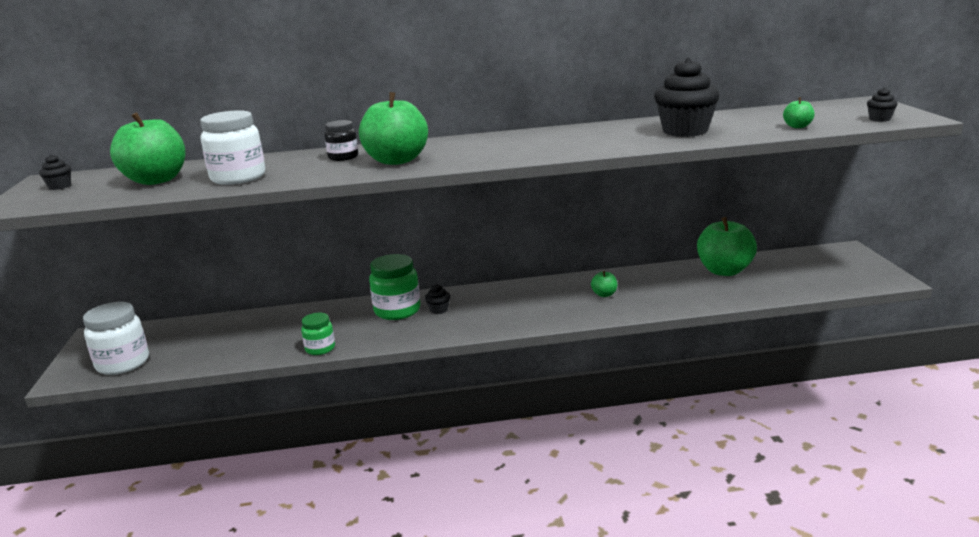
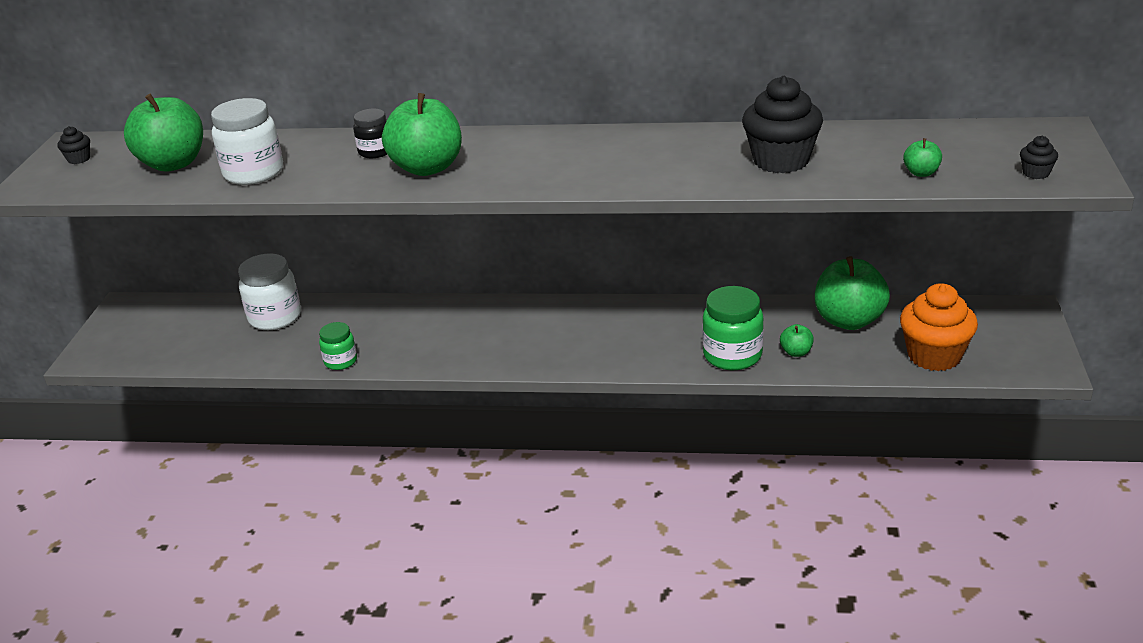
camera: 15 degrees right, 10 degrees up
white jar [83,302,149,375] -> white jar moved to [238,254,301,330]
green jar [369,254,420,320] -> green jar moved to [702,286,764,370]
black cupcake [425,284,450,314] -> none
green apple [591,271,617,297] -> green apple moved to [780,324,814,357]
none -> orange cupcake [900,283,978,371]

